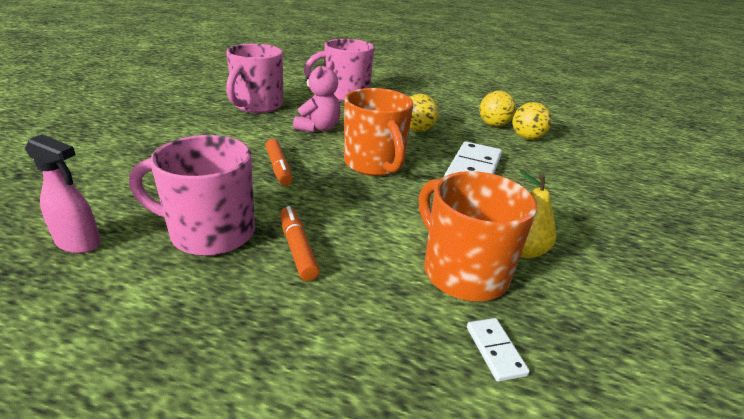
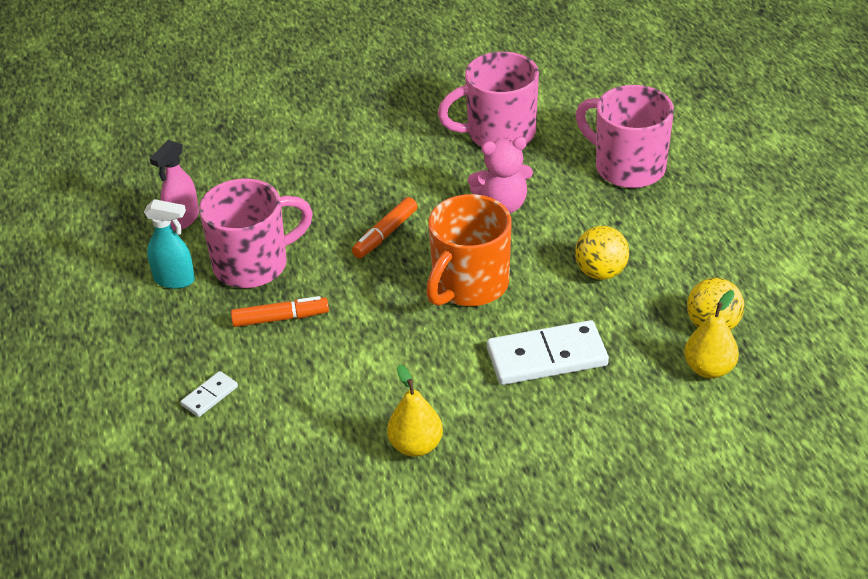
camera: 60 degrees right, 10 degrees up
pink spray bottle [25,134,101,253] -> pink spray bottle turned 45 degrees clockwise [150,140,199,231]
pink mug [129,135,255,256] -> pink mug turned 90 degrees clockwise [199,178,313,288]
orange marker [280,206,320,281] -> orange marker turned 45 degrees clockwise [231,296,329,327]
orange mug [419,171,537,301] -> none
white domino [467,318,530,382] -> white domino moved to [180,371,238,417]
yellow ball [512,102,552,140] -> yellow pear [684,290,739,378]
none -> turquoise spray bottle [144,199,195,289]

